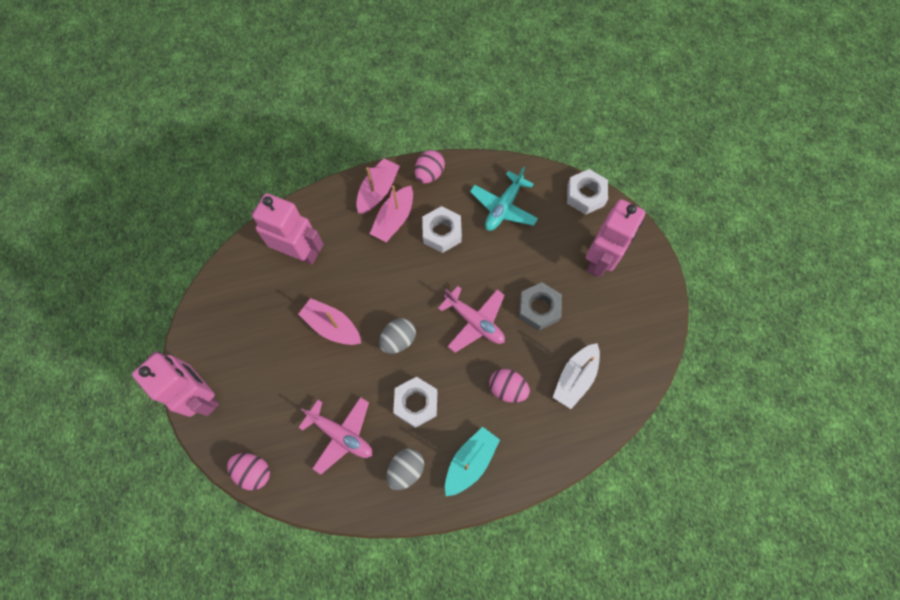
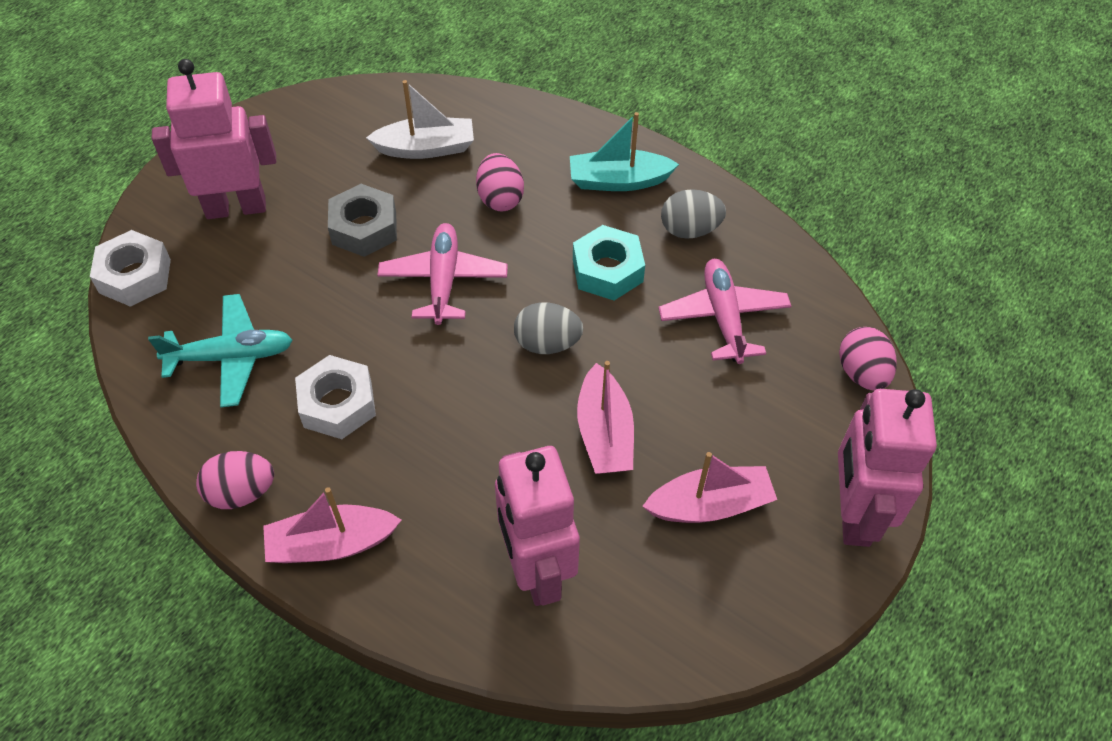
camera: 130 degrees left, 15 degrees down
pink boat [370,186,413,242] -> pink boat moved to [642,452,777,523]
white nut [393,377,437,428] -> turquoise nut [573,225,645,300]

